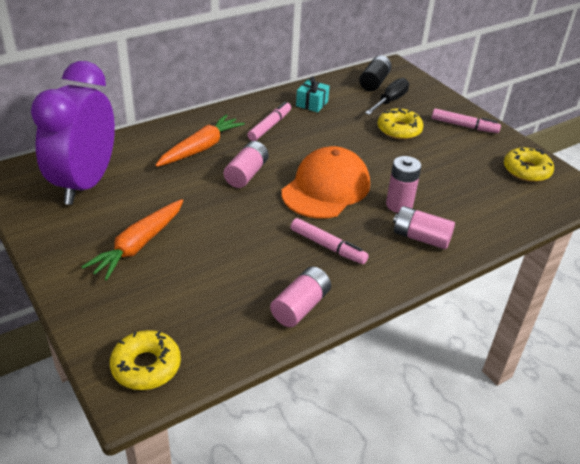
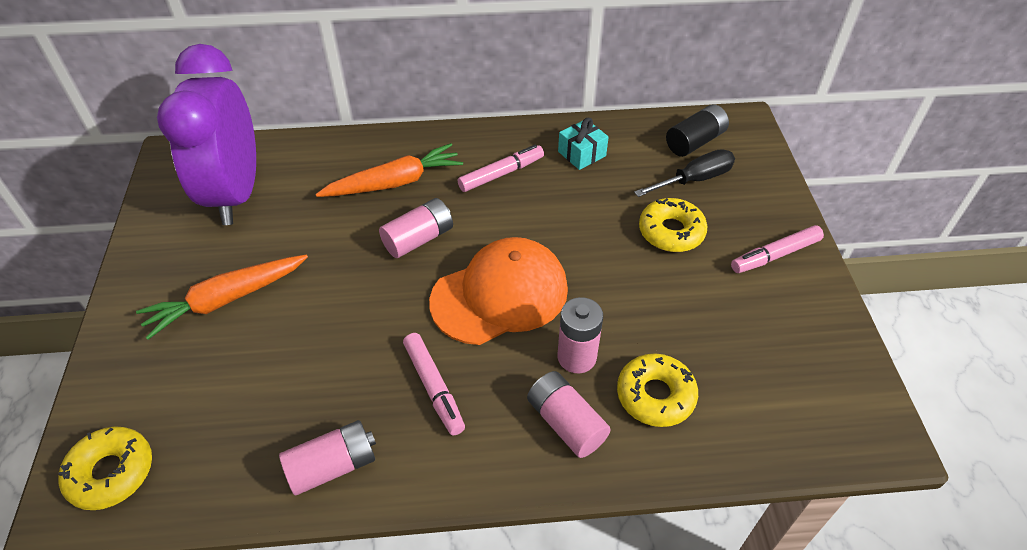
camera: 30 degrees right, 10 degrees up
purple clock [31,61,115,205] -> purple clock turned 45 degrees counterclockwise [157,44,256,225]
pink marker [432,108,501,133] -> pink marker turned 105 degrees clockwise [731,225,824,273]
yellow donut [504,147,554,182] -> yellow donut moved to [617,353,698,427]

